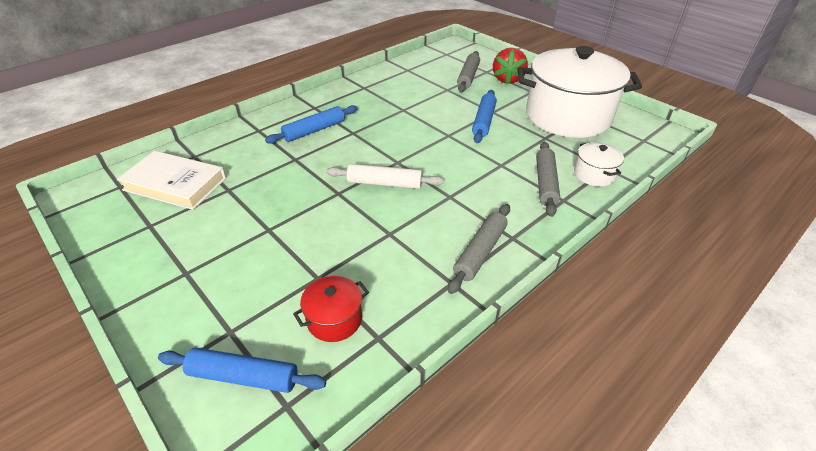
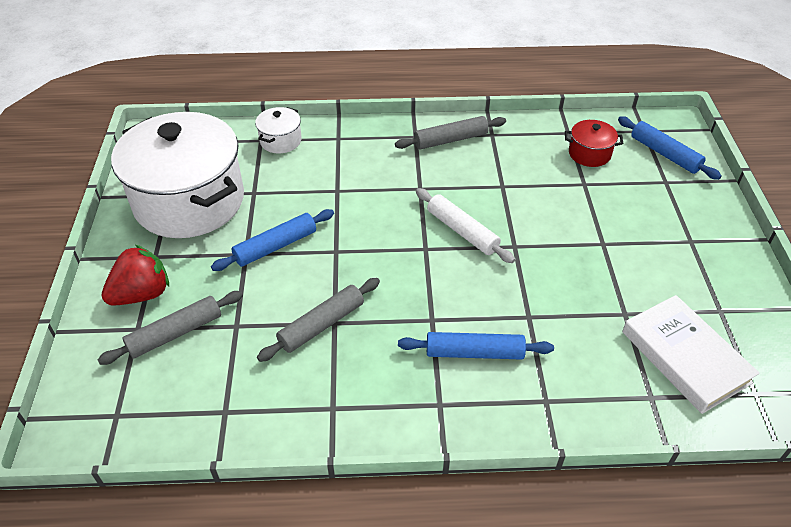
camera: 140 degrees left, 5 degrees up
grey rolling pin [536,142,560,217] -> grey rolling pin moved to [257,278,380,362]

